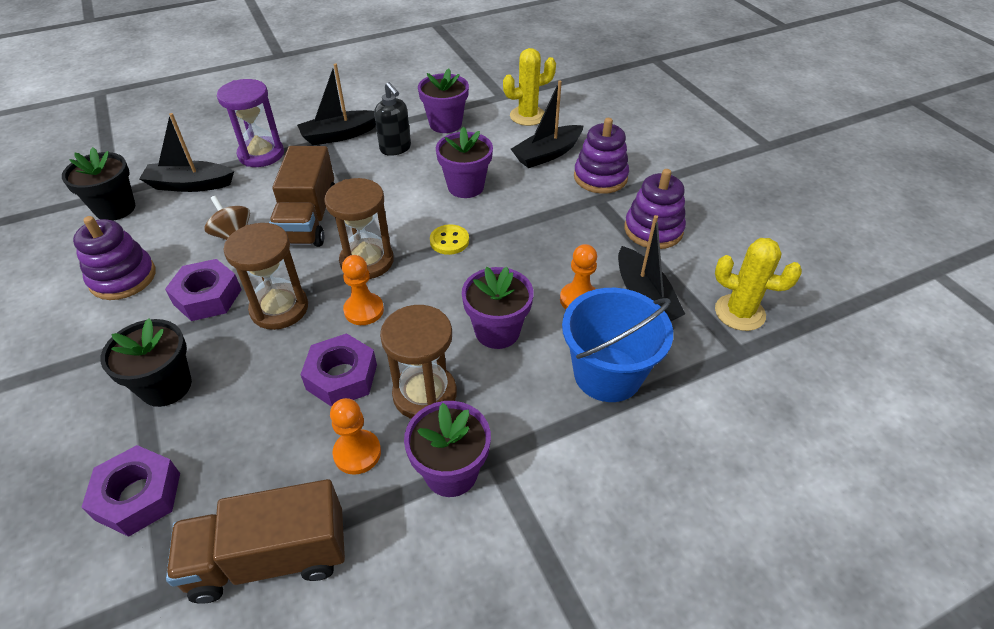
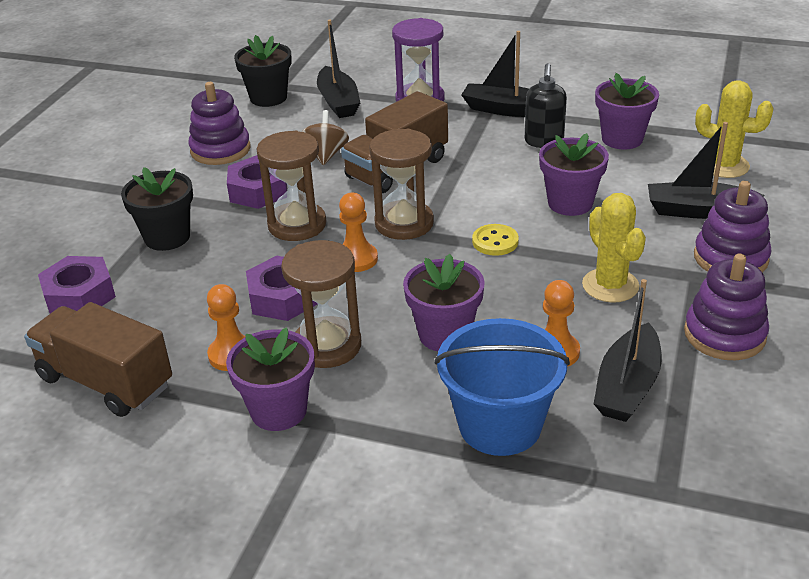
camera: 45 degrees right, 10 degrees down
black boat [139,113,234,192] -> black boat turned 150 degrees counterclockwise [317,20,360,118]
yellow cactus [715,238,802,331] -> yellow cactus moved to [582,193,646,303]

